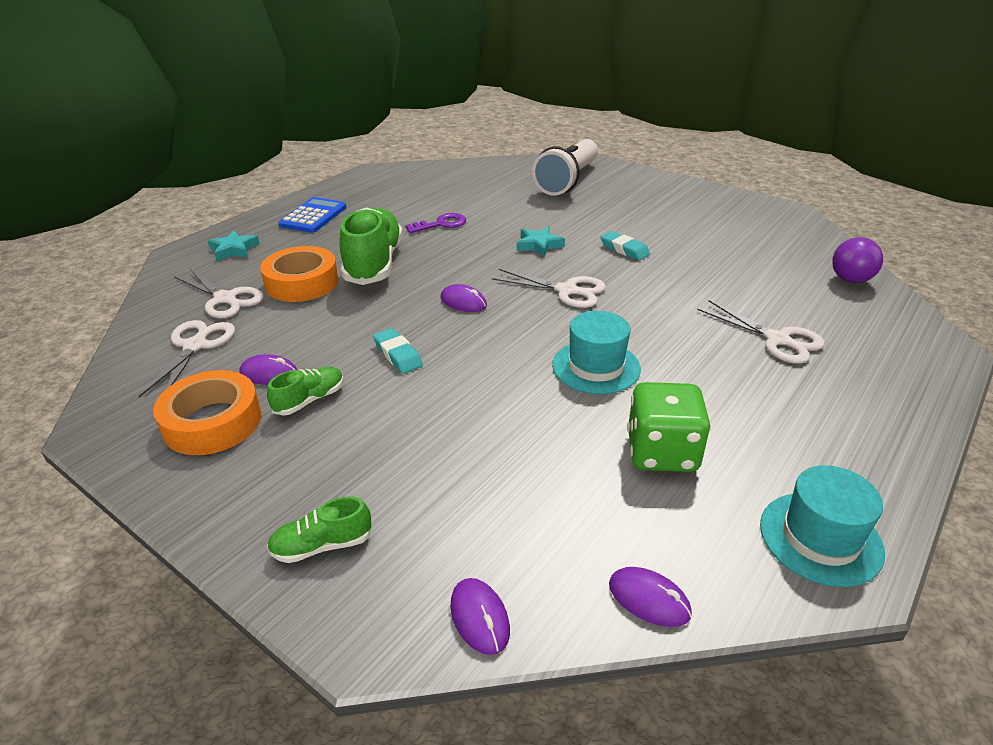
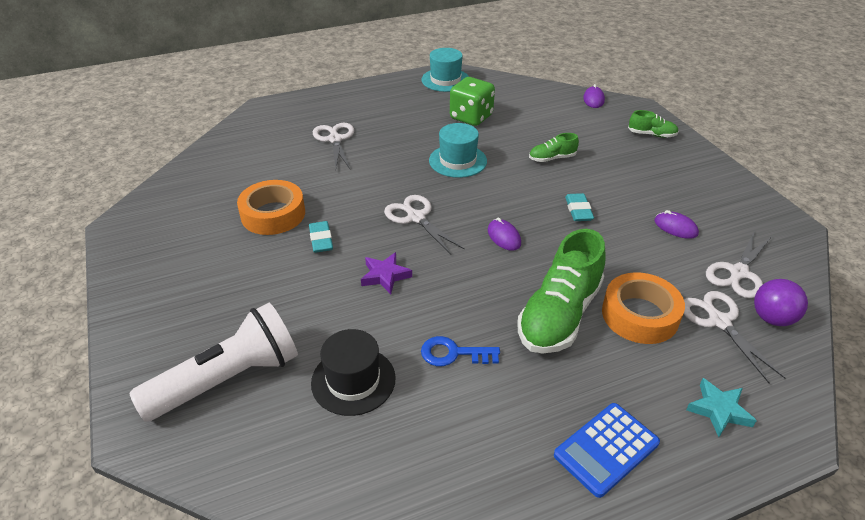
camera: 150 degrees left, 5 degrees up
orange tape [153,370,261,455] -> orange tape moved to [237,180,305,235]
green shoe [267,367,344,416] -> green shoe moved to [529,133,579,162]
purple key [405,213,466,233] -> blue key [421,336,500,366]
turquoise star [517,226,565,257] -> purple star [361,252,412,294]
purple mouse [609,567,692,627] -> none
purple ball [832,237,883,283] -> purple ball moved to [754,279,808,326]
none -> black hat [311,329,396,416]

